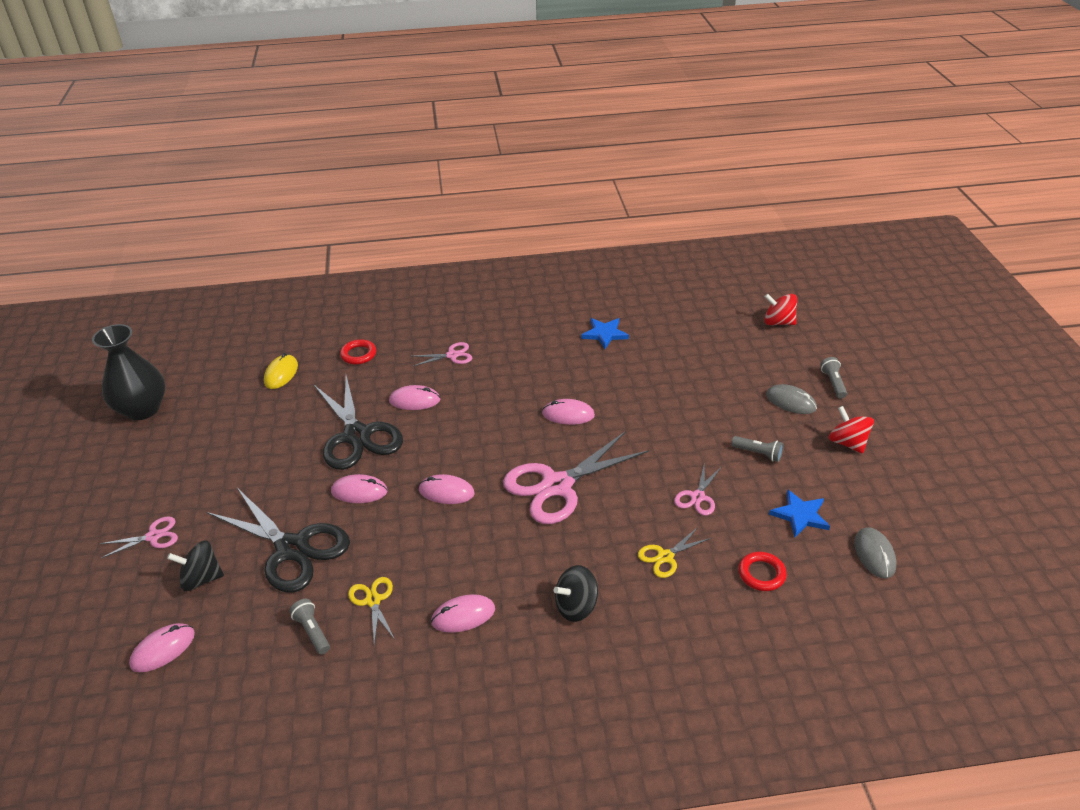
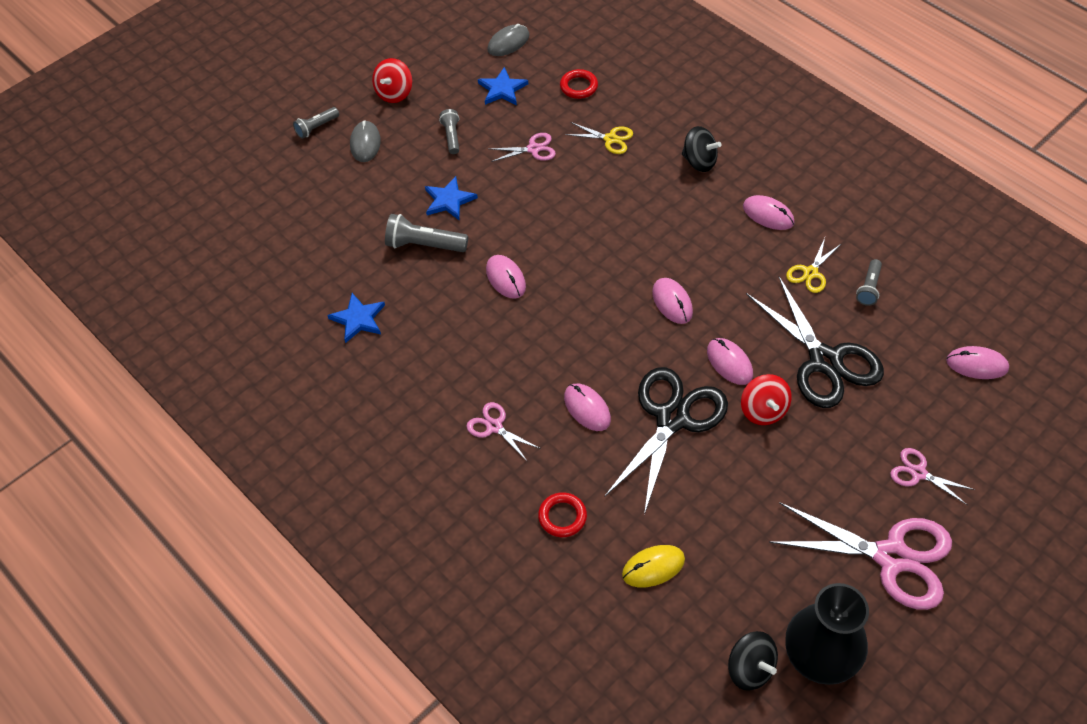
camera: 125 degrees left, 15 degrees up
black spinning top [167,540,224,591] -> black spinning top moved to [728,631,778,691]
black scissors [206,488,350,593] -> black scissors turned 150 degrees clockwise [746,277,884,408]
pink scissors [503,432,649,524] -> pink scissors moved to [769,502,952,610]
red spinning top [764,294,797,325] -> red spinning top moved to [741,374,792,425]
none -> grey flashlight [385,214,468,252]
none -> blue star [425,176,478,220]

